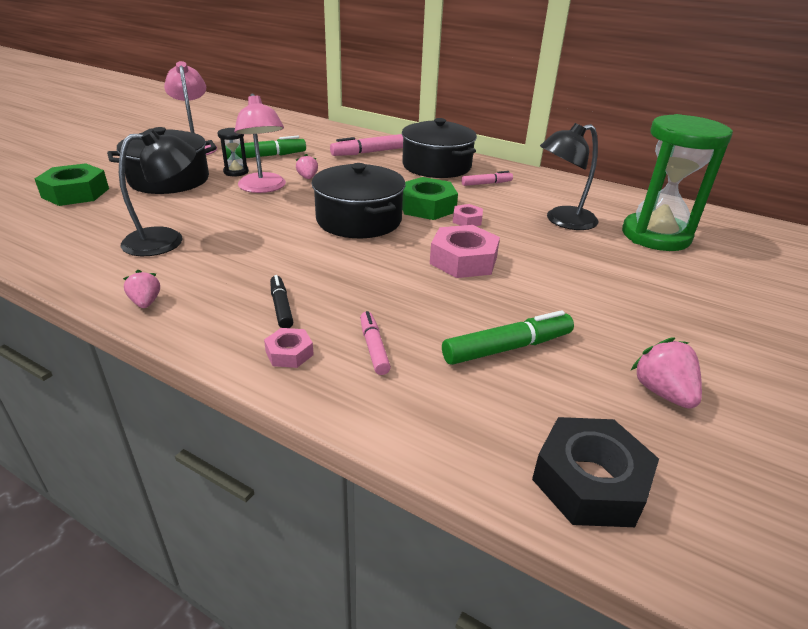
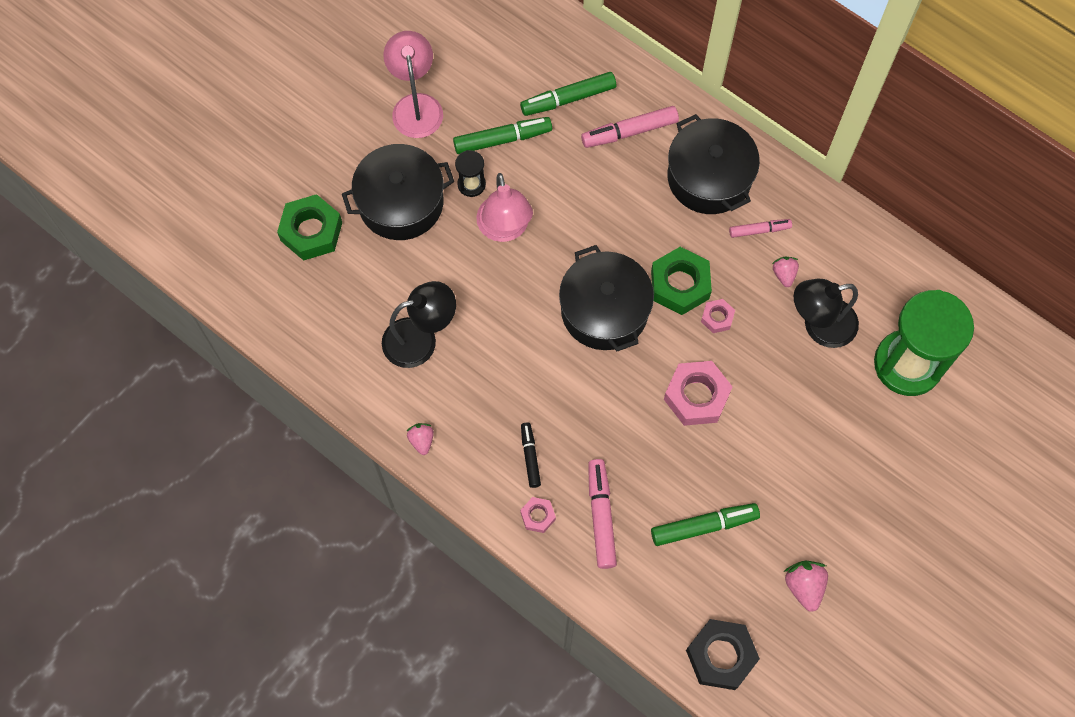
camera: 10 degrees right, 35 degrees up
pink strawberry [296,154,318,179] -> pink strawberry moved to [772,257,799,287]
pink marker [360,311,391,375] -> pink marker [588,459,617,569], size x1.63
none -> green marker [520,72,616,116]

